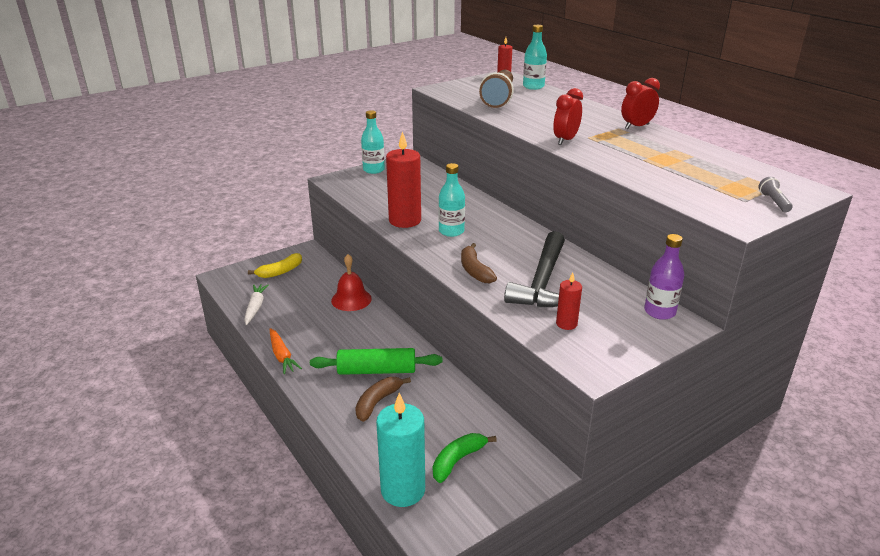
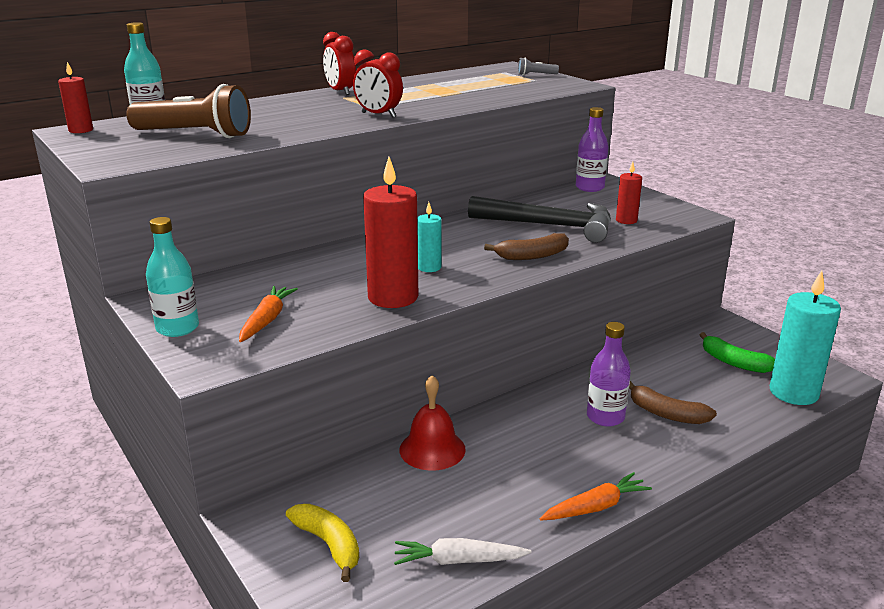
camera: 90 degrees left, 5 degrees down
green rolling pin [310,348,442,375] -> purple bottle [587,322,631,427]
turquoise bottle [438,163,465,237] -> turquoise candle [417,202,442,272]
none -> orange carrot [239,286,298,342]

